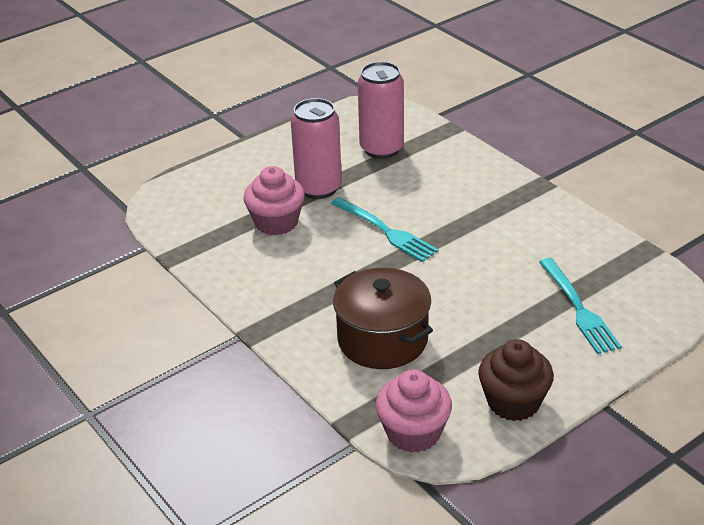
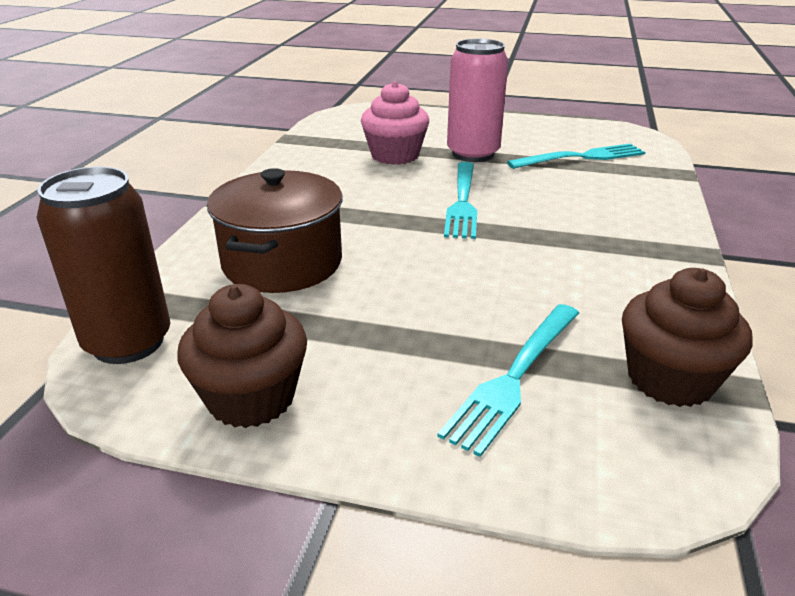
camera: 50 degrees right, 5 degrees down
pink can [358,62,404,159] -> turquoise fork [507,143,645,169]
pink cupcake [375,370,452,453] -> brown can [37,166,170,364]
none -> brown cupcake [622,268,753,407]

